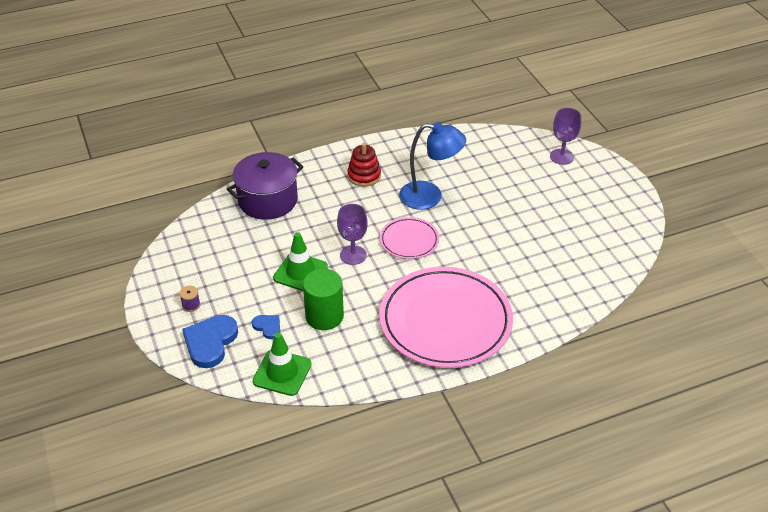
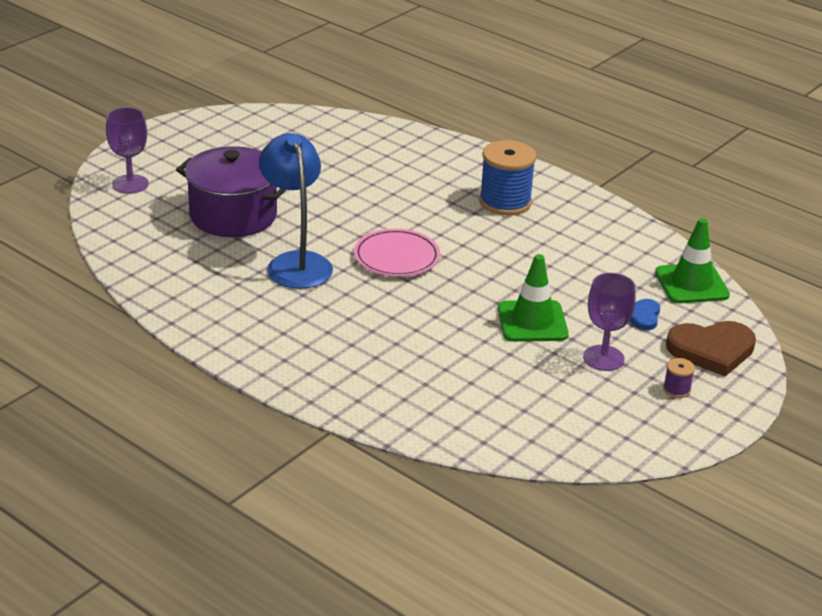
camera: 120 degrees left, 10 degrees down
blue heart [182,315,238,368] -> brown heart [666,321,756,377]
purple pot [227,152,303,220] -> purple pot moved to [176,146,286,237]
green cylinder [303,269,344,330] -> none
purple goblet [337,204,368,265] -> purple goblet moved to [583,273,636,371]
red stacking toy [347,143,381,187] -> none
pink plate [379,267,513,368] -> blue spool [479,140,536,215]

